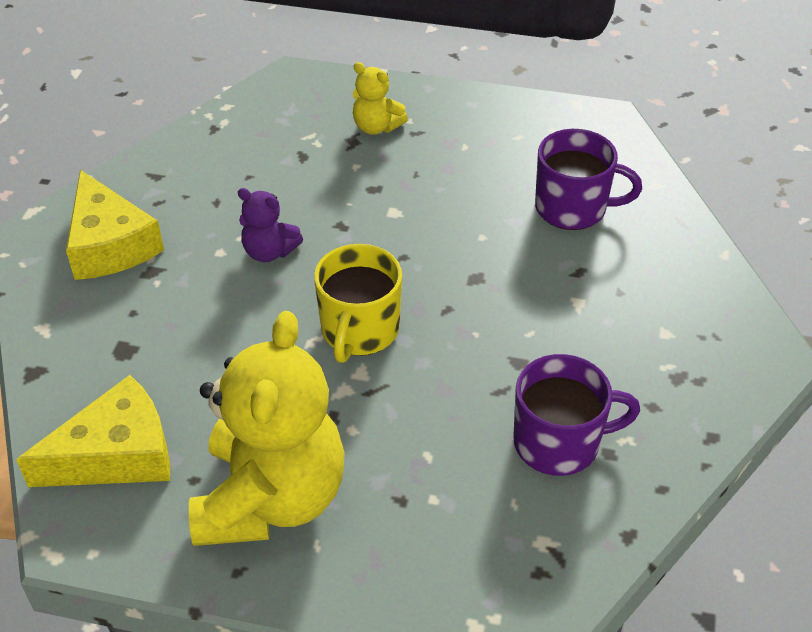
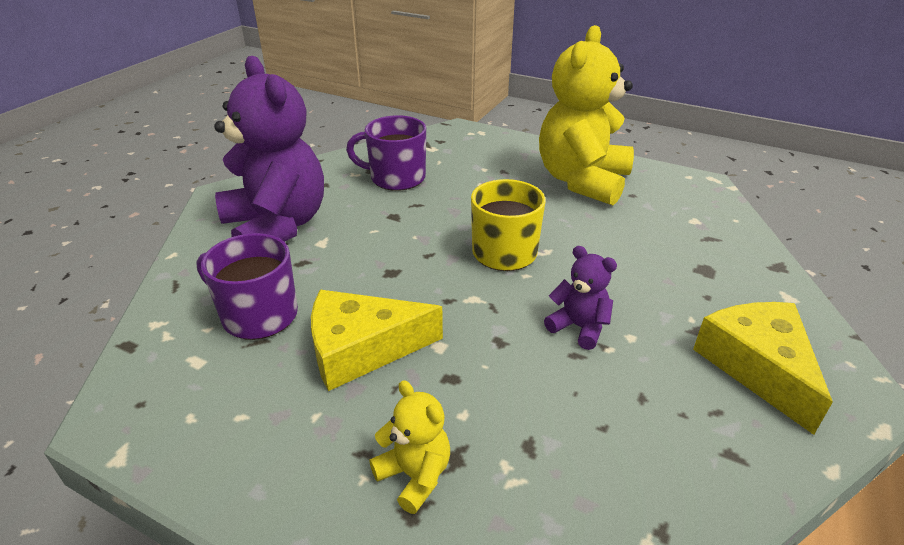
camera: 165 degrees left, 10 degrees down
yellow cheese [16,375,170,487] -> yellow cheese moved to [311,290,443,391]
none -> purple teddy bear [214,56,324,242]

